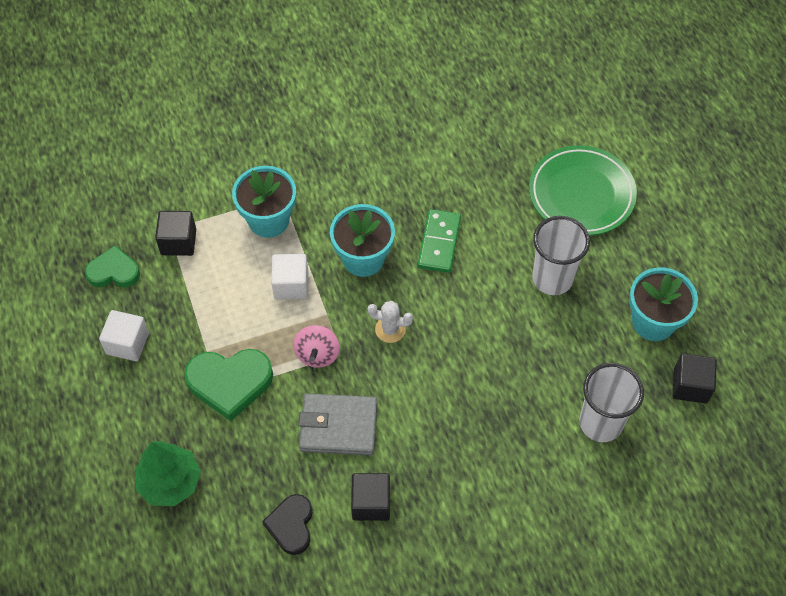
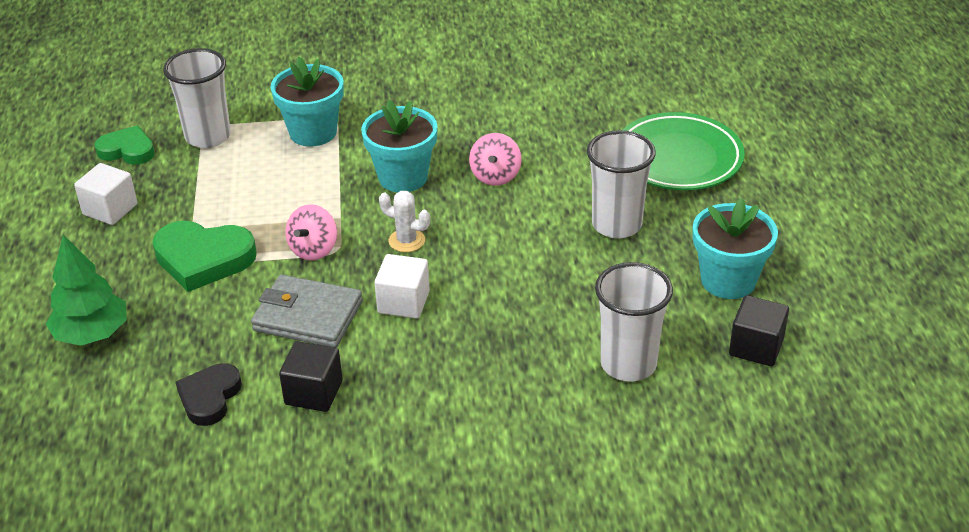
camera: 15 degrees right, 20 degrees down
black cube [155,211,196,256] -> white cup [163,48,231,148]
white cube [271,254,308,299] -> white cube moved to [374,254,430,319]
green domino [418,209,461,273] -> pink spinning top [469,133,522,186]

